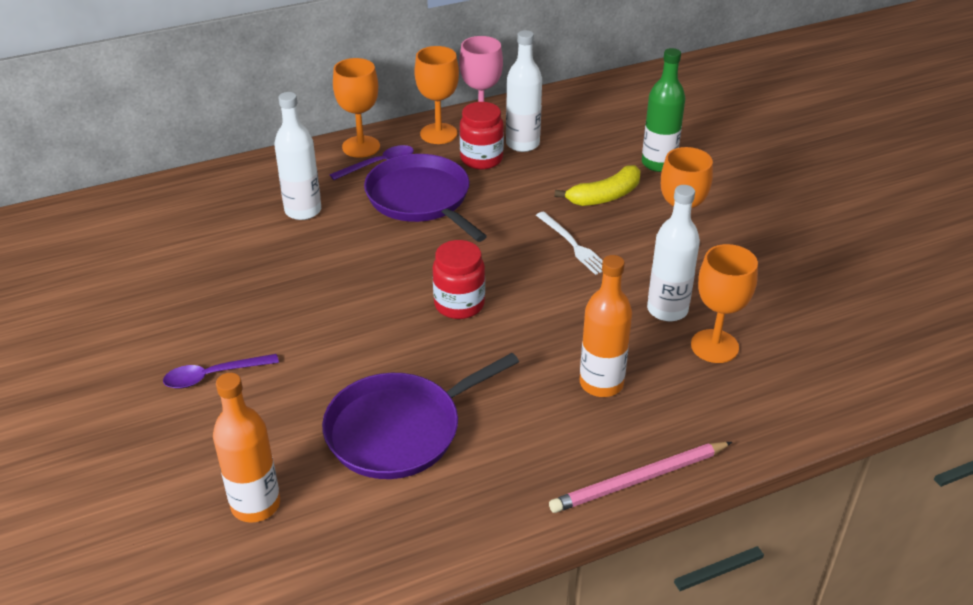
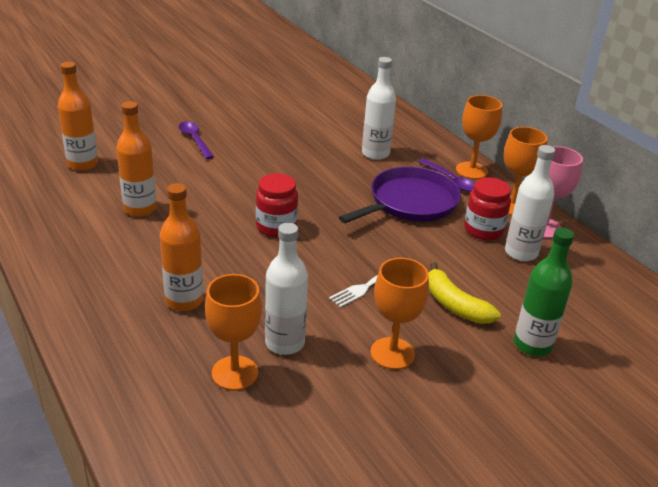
camera: 80 degrees right, 5 degrees down
purple pan [322,353,519,479] -> orange bottle [116,101,157,217]
pink pencil [549,442,732,513] -> none

